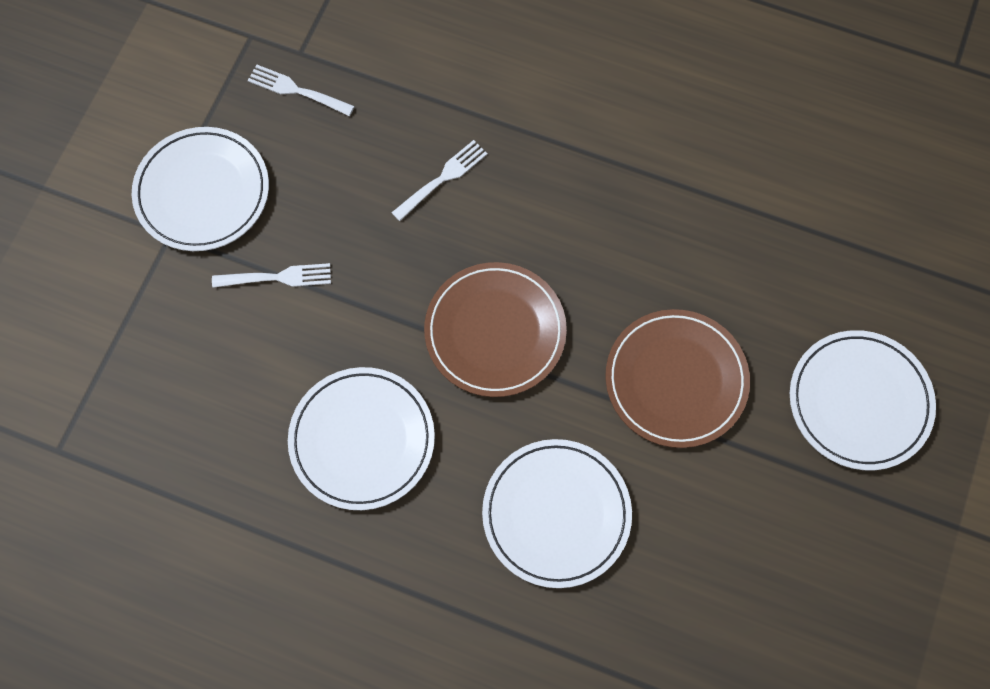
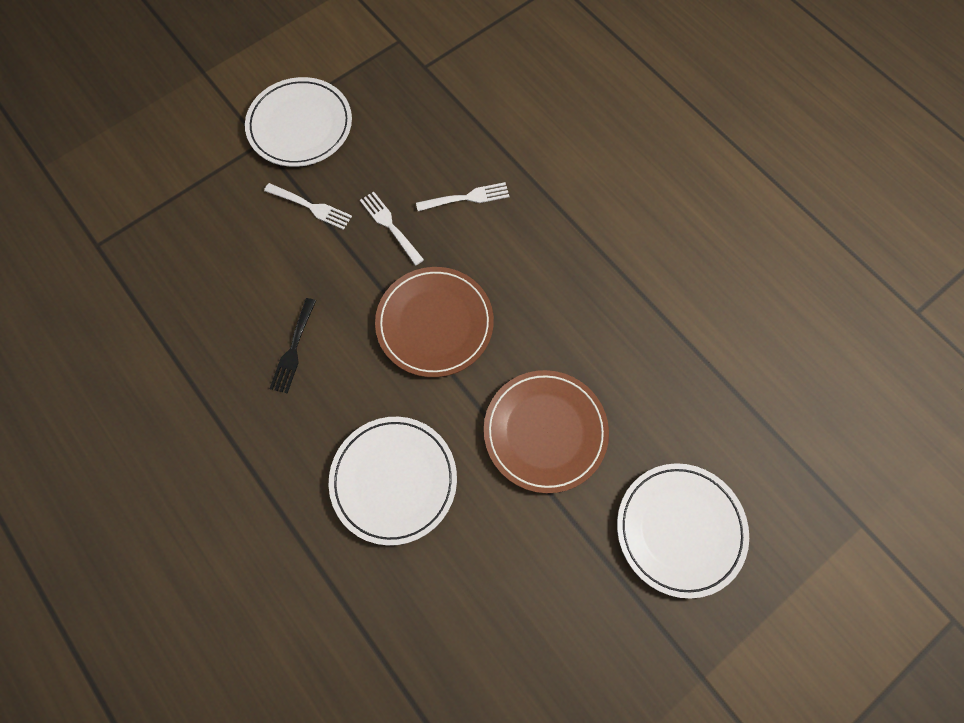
camera: 30 degrees right, 0 degrees up
white fork [247,65,354,116] -> white fork moved to [360,191,424,265]
white plate [288,367,435,510] -> black fork [269,298,316,394]

